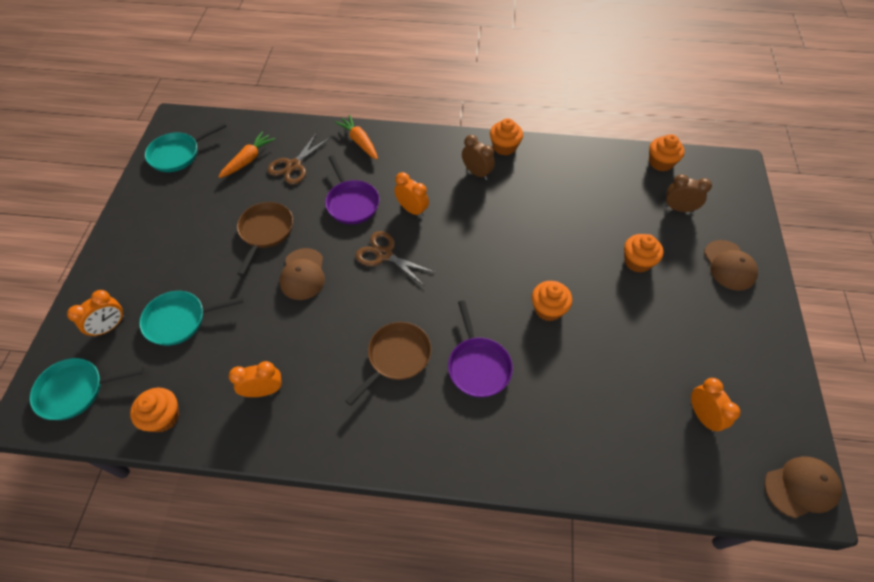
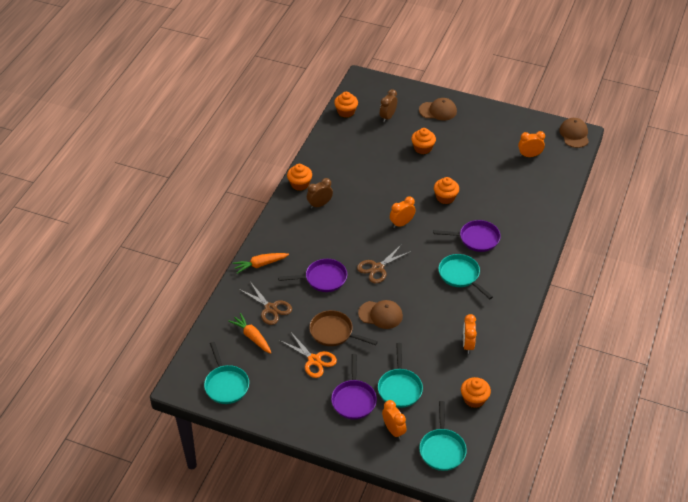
camera: 75 degrees left, 10 degrees down
brown pan [346,322,432,406] -> turquoise pan [438,254,493,299]
orange clock [394,172,429,217] -> orange clock moved to [390,197,416,228]
none -> orange scissors [279,331,337,378]
none -> purple pan [331,354,377,420]

